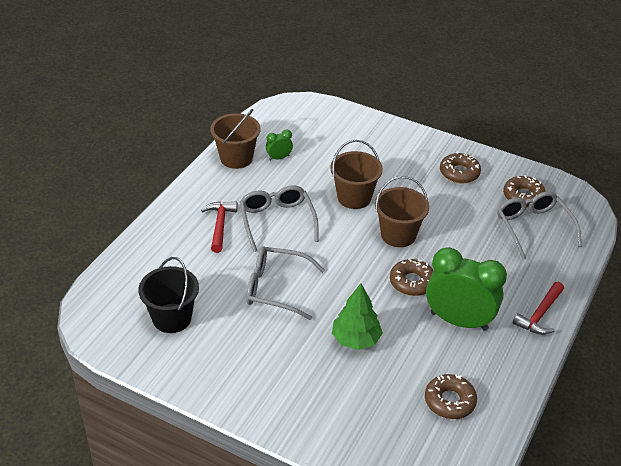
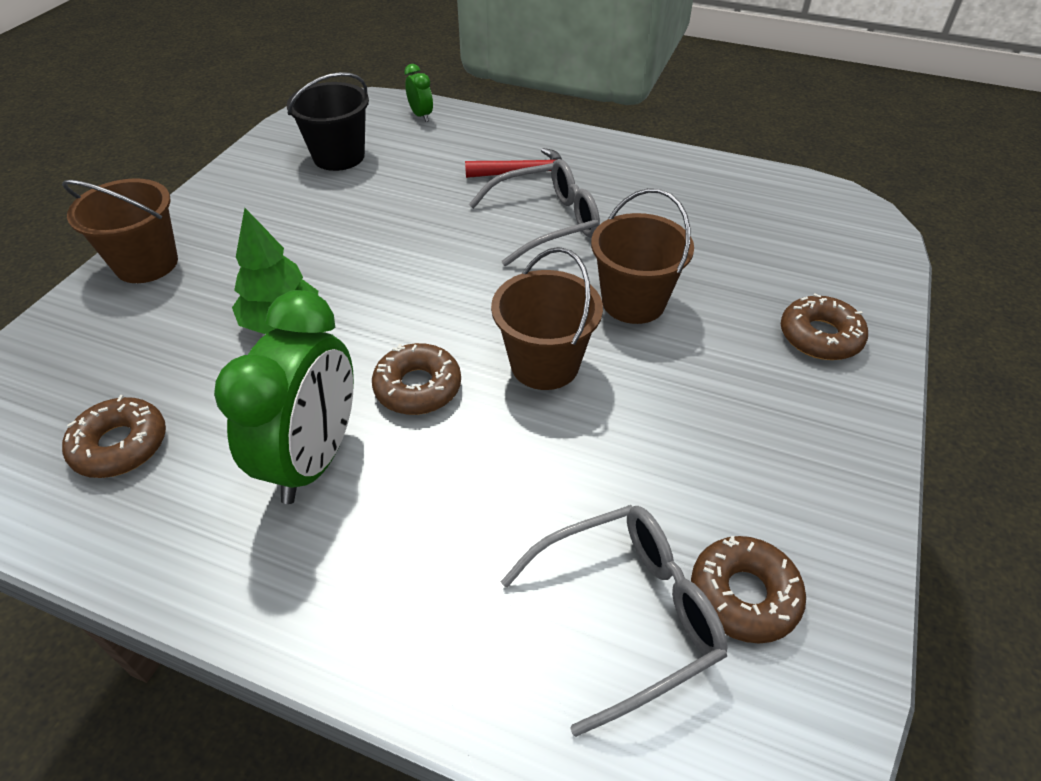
camera: 85 degrees right, 5 degrees up
brown bucket [210,109,261,169] -> brown bucket moved to [62,178,178,283]
grey glasses [246,246,325,320] -> none
green clock [266,129,293,161] -> green clock moved to [404,64,433,122]
brown donut [440,152,481,183] -> brown donut moved to [781,293,868,360]
red hammer [513,282,564,335] -> none

